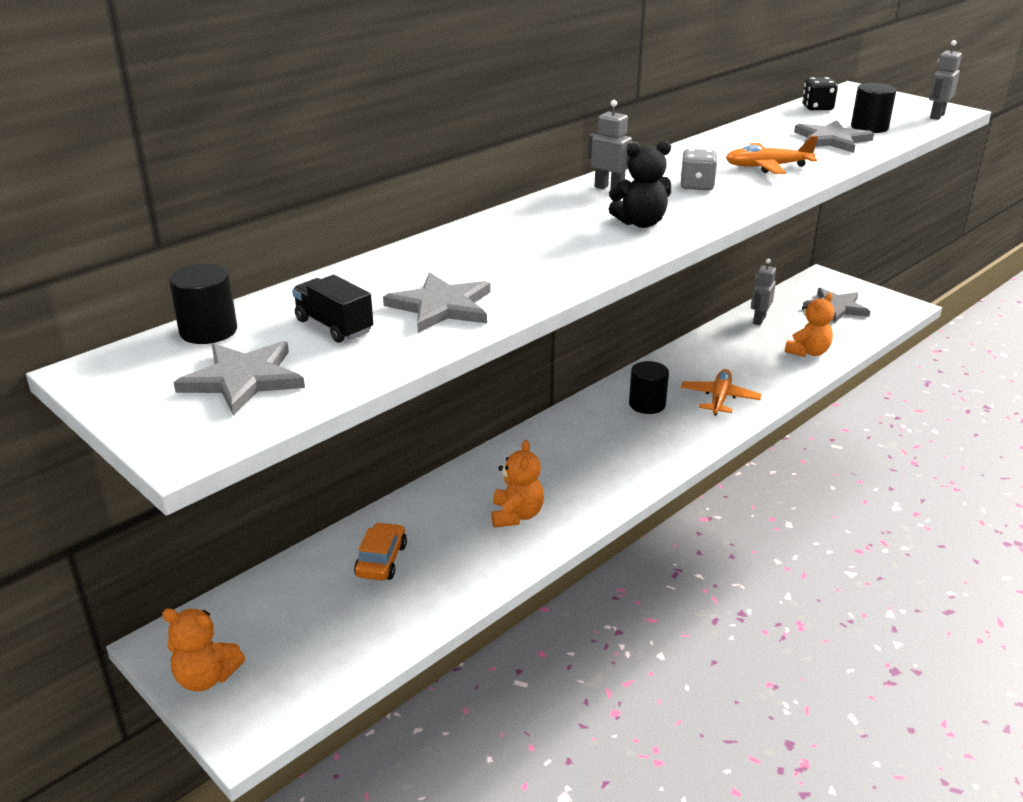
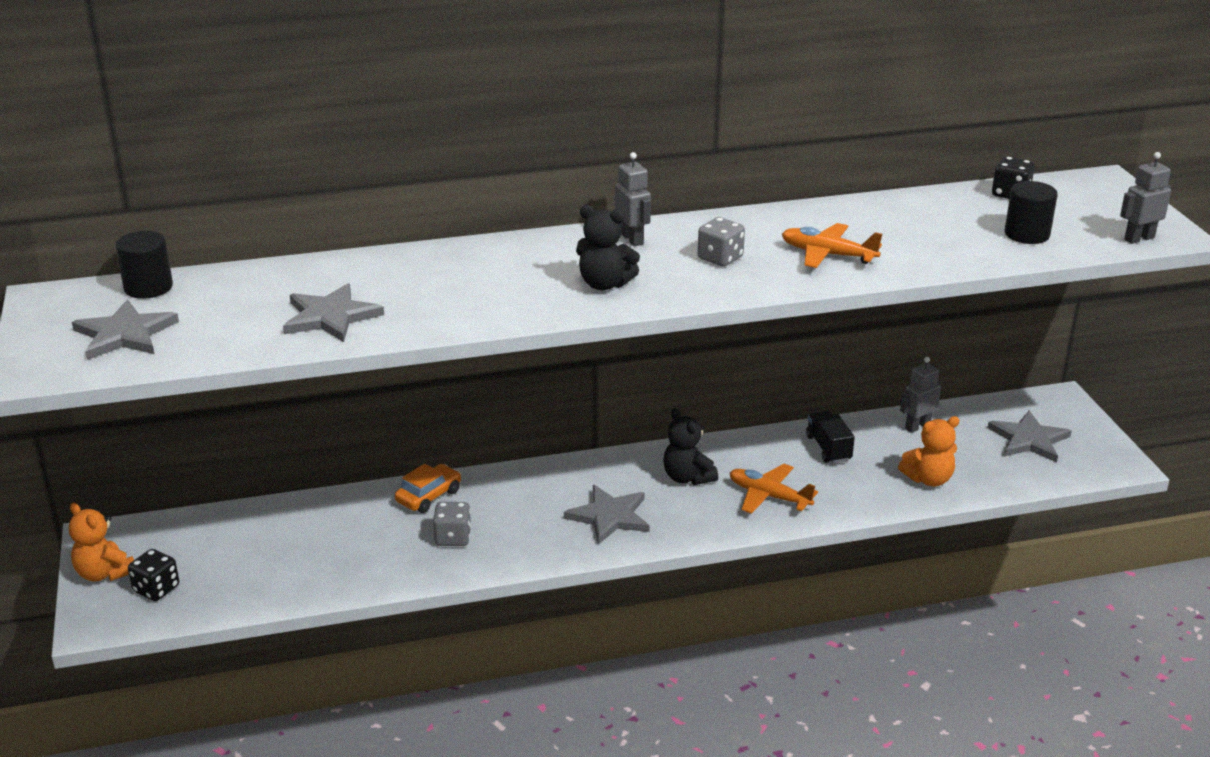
camera: 30 degrees right, 0 degrees up
black truck [292,275,373,343] -> black truck moved to [806,411,855,463]
orange car [354,522,407,580] -> orange car moved to [395,464,461,513]
orange teddy bear [491,440,544,528] -> grey dice [433,502,471,546]
black cylinder [629,361,669,414] -> black teddy bear [663,408,718,485]
orange plane [681,369,762,415] -> orange plane turned 105 degrees counterclockwise [730,464,818,514]
grey star [794,120,874,153] -> grey star moved to [564,485,650,545]
none -> black dice [128,549,179,601]

